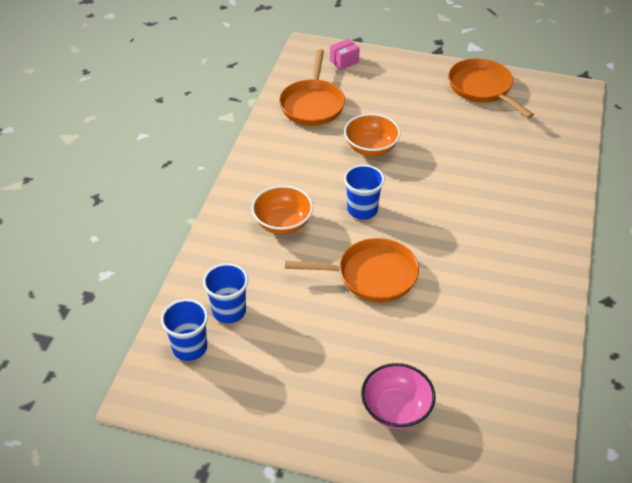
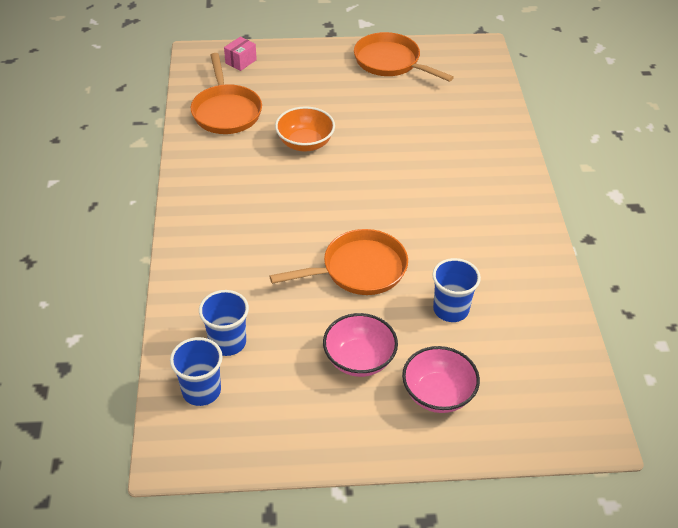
camera: 20 degrees left, 0 degrees up
orange bowl [252,185,313,234] -> none
blue cup [344,164,385,220] -> blue cup moved to [432,258,481,322]
none -> pink bowl [323,313,398,377]

